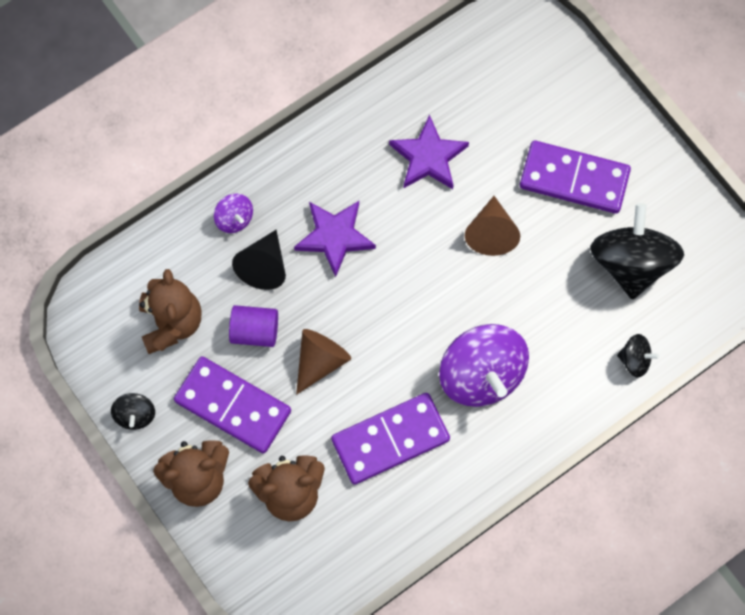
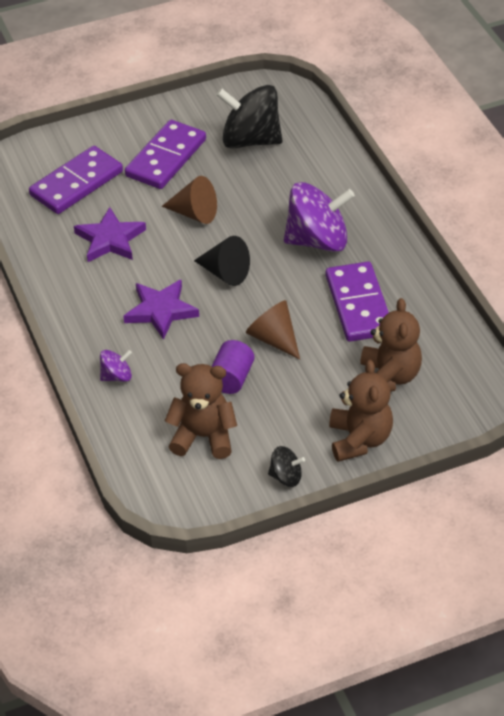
camera: 75 degrees left, 25 degrees down
purple domino [174,356,291,454] -> purple domino moved to [29,146,123,214]
black cone [232,230,286,290] -> black cone moved to [194,236,250,286]
black spinning top [617,334,659,378] -> none

